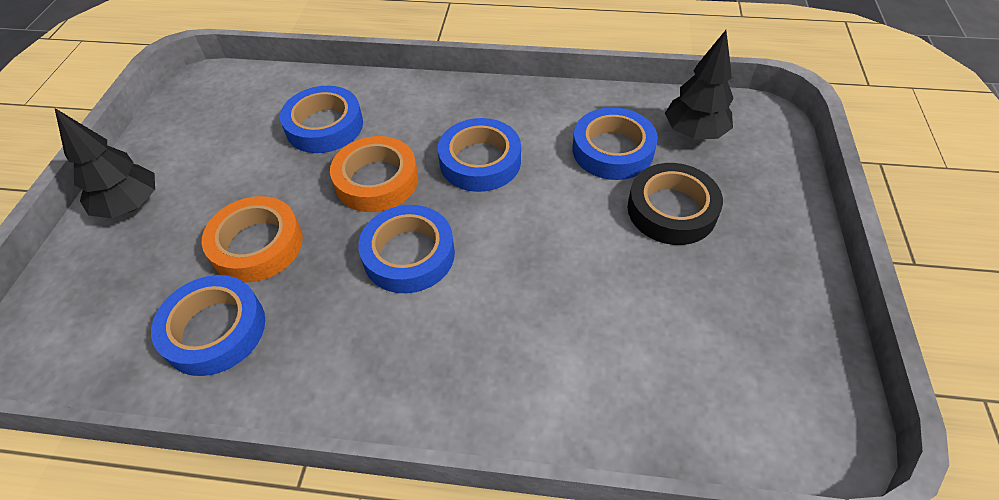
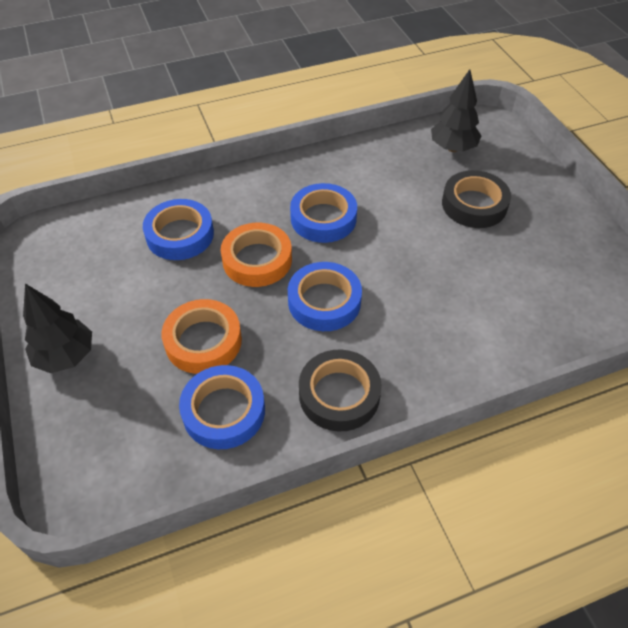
camera: 30 degrees left, 0 degrees up
blue tape [573,107,658,180] -> none
none -> black tape [299,350,382,431]

